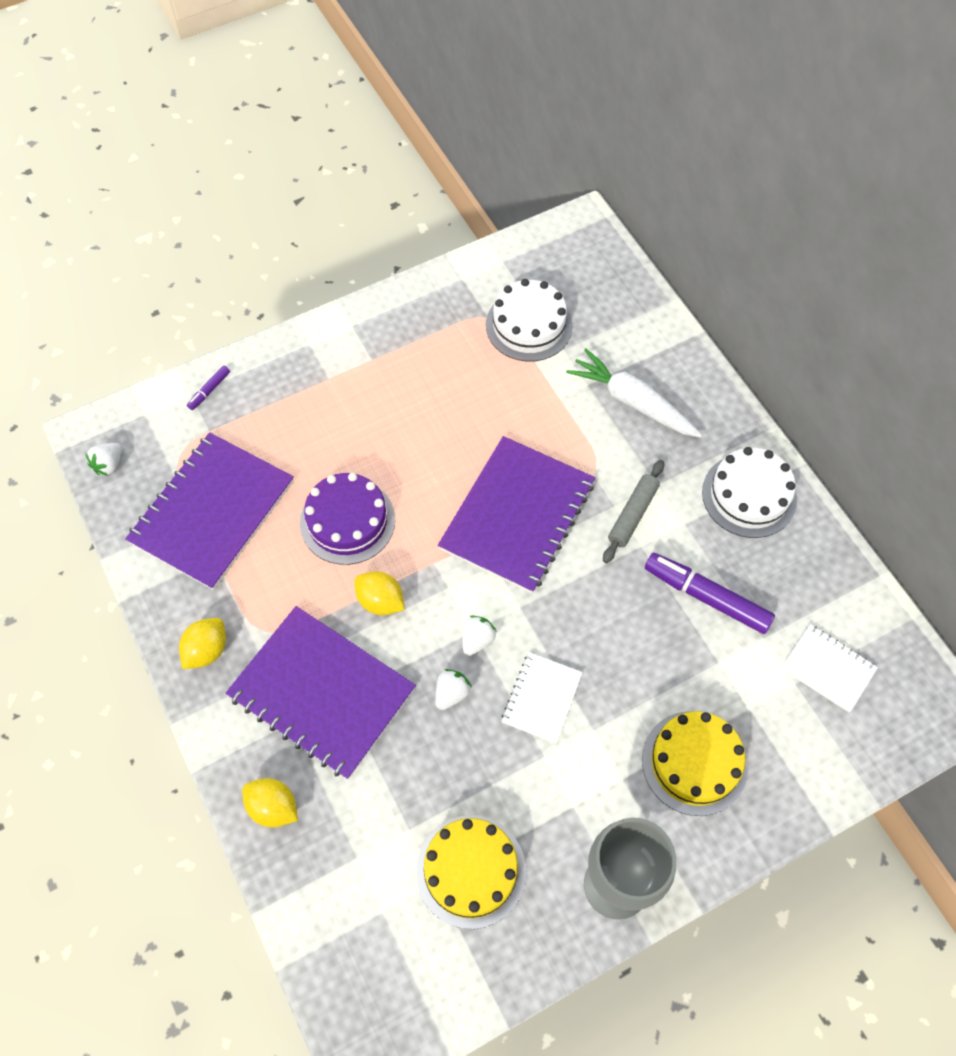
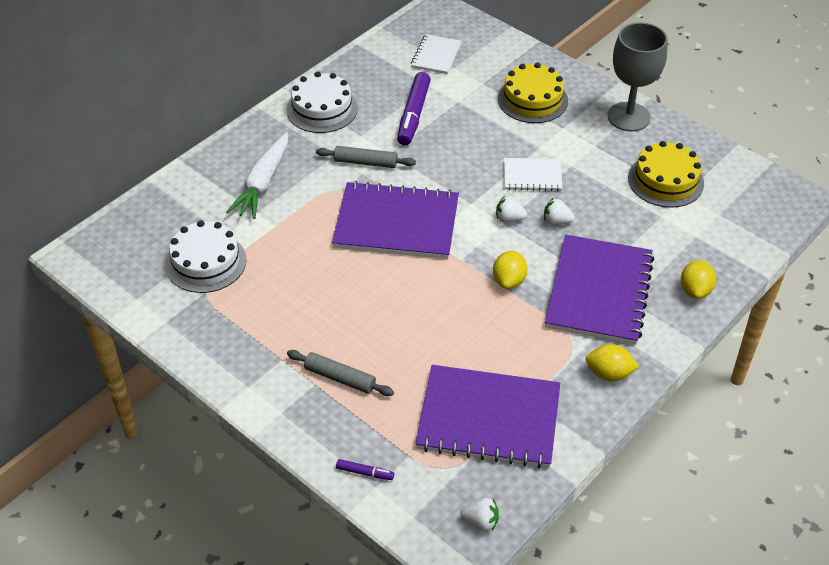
camera: 110 degrees left, 15 degrees down
purple cake [300,473,395,565] -> none
none -> grey rolling pin [287,350,394,396]

